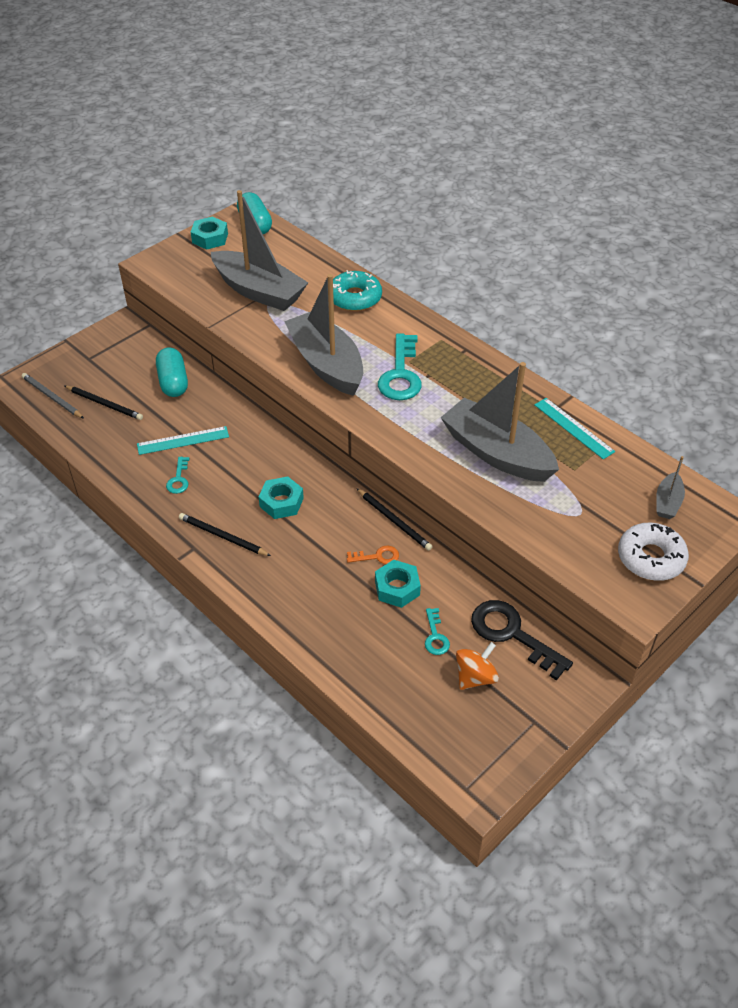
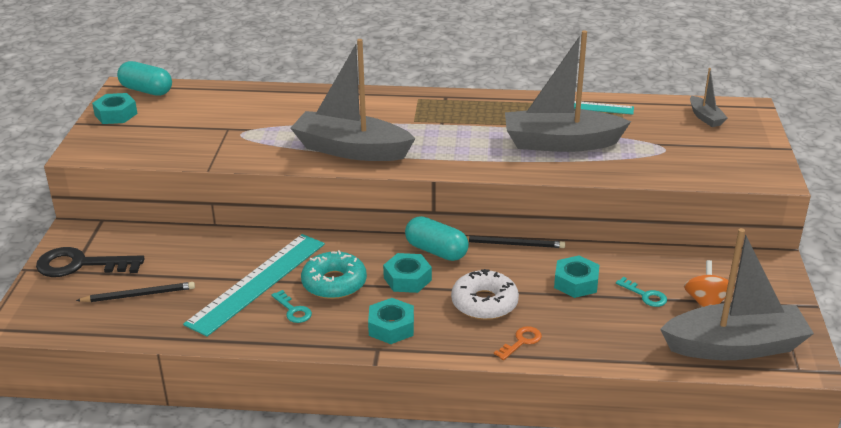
camera: 40 degrees left, 15 degrees down
grey pencil [21,373,84,419] -> none
turquoise ruler [137,426,229,455] -> turquoise ruler [183,234,325,337], size x1.73
turquoise capsule [156,348,188,397] -> turquoise capsule moved to [405,216,469,261]
black pencil [179,513,271,556] -> turquoise nut [368,298,414,344]
grey boat [211,190,308,311] -> grey boat moved to [660,228,814,360]
turquoise donut [333,270,382,311] -> turquoise donut moved to [301,250,367,299]
orange key [347,546,399,564] -> orange key moved to [494,326,542,360]
turquoise key [378,333,422,400] -> none
black key [471,600,573,681] -> black key moved to [36,247,145,277]
white donut [618,523,689,581] -> white donut moved to [451,269,519,320]

